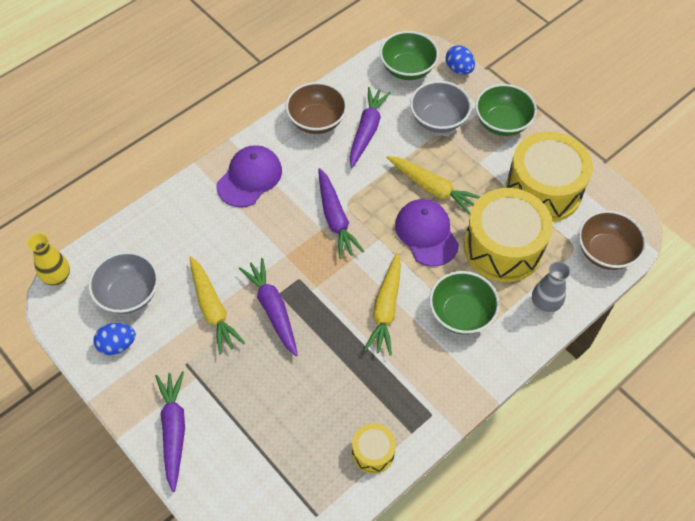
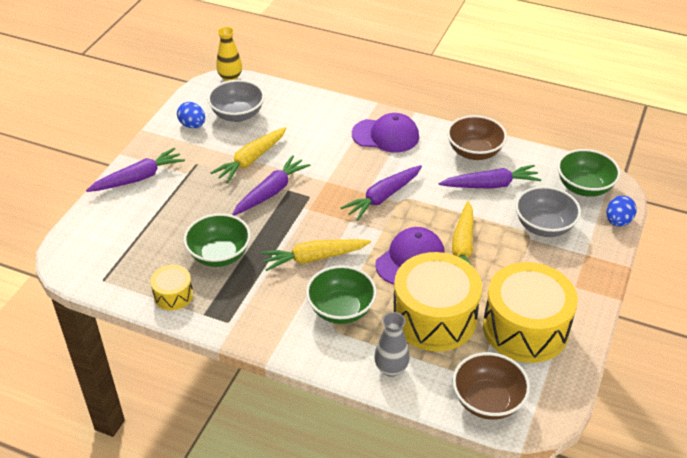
camera: 65 degrees right, 15 degrees down
green bowl [475,84,537,136] -> green bowl moved to [183,213,251,267]

